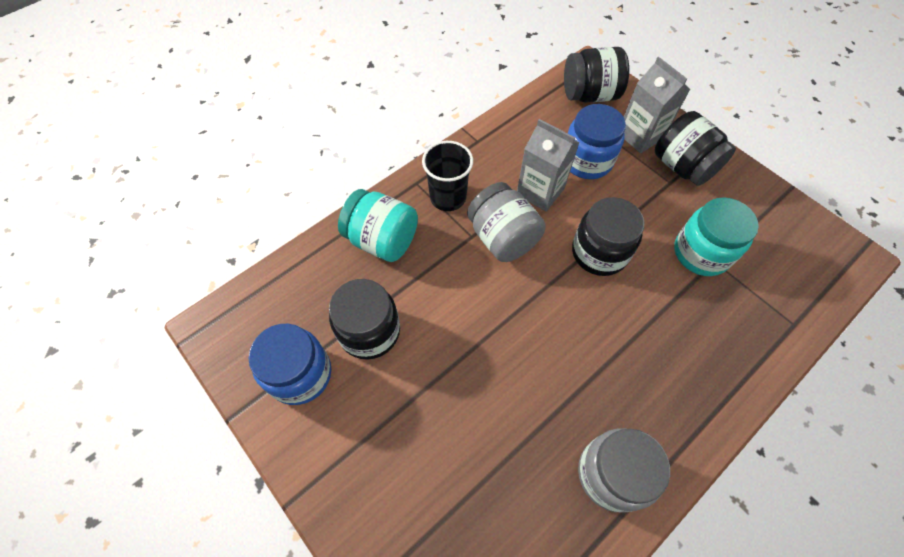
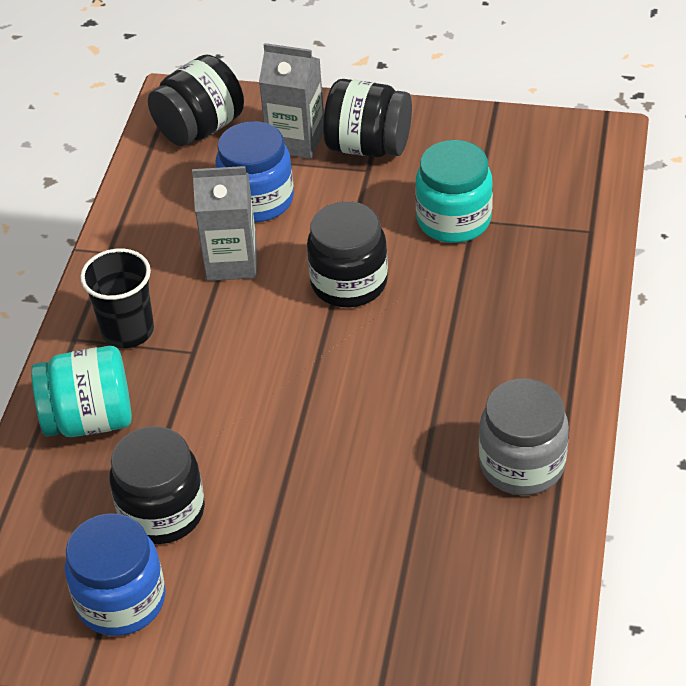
camera: 35 degrees left, 15 degrees down
grey jar [467,182,546,262] -> none

